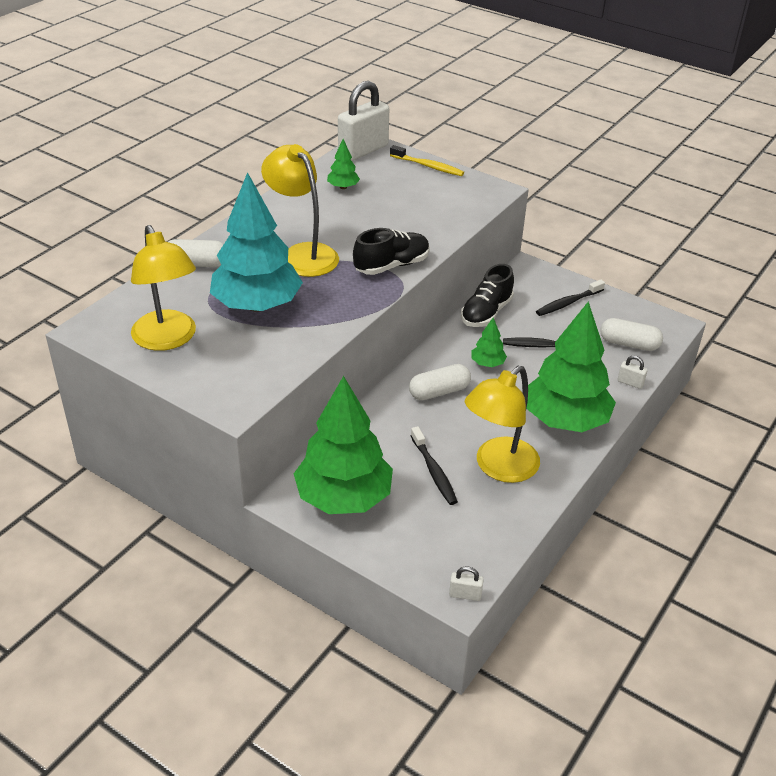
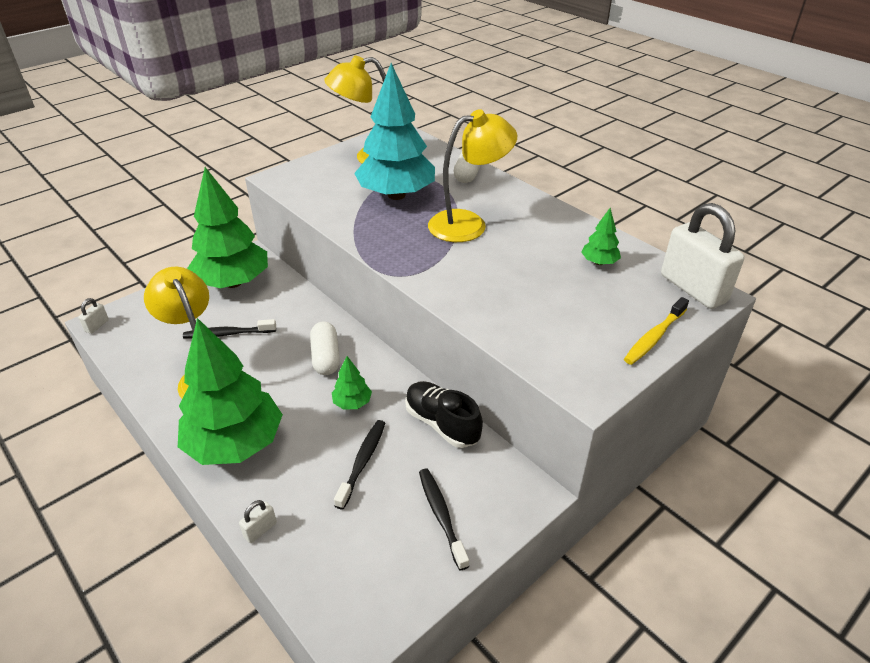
camera: 105 degrees right, 0 degrees up
black shoe [353,228,430,275] -> none
white capsule [600,318,663,351] -> none

